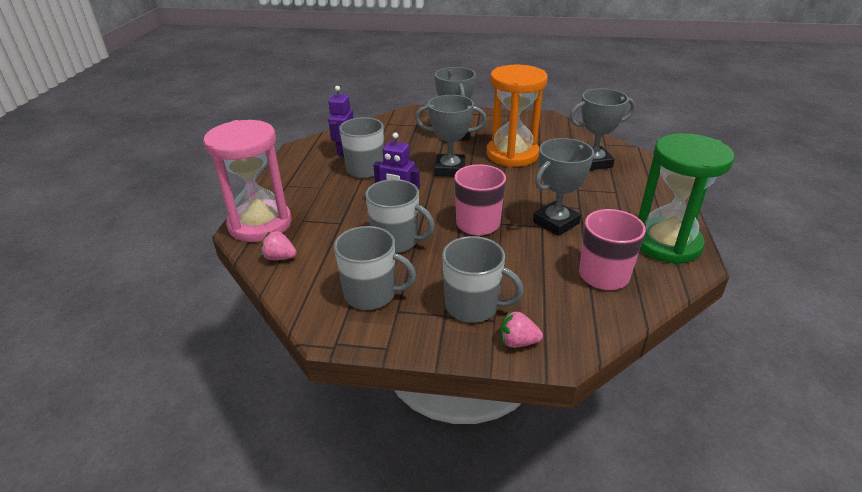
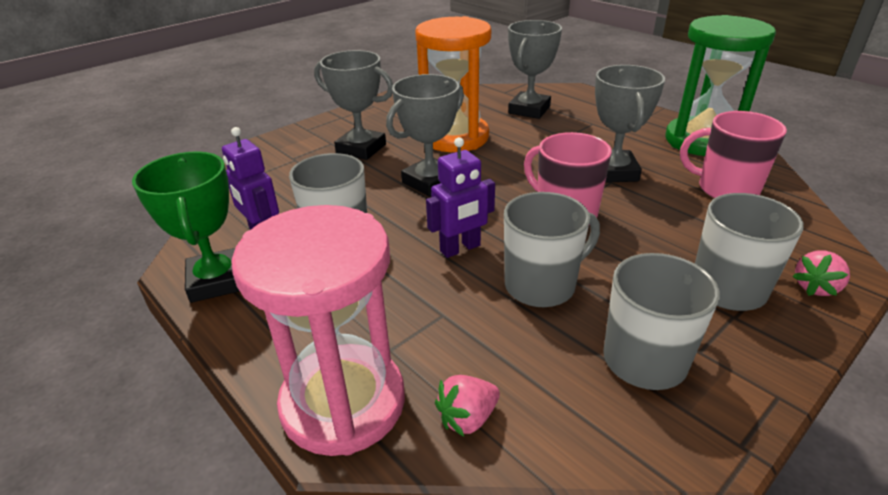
camera: 50 degrees left, 0 degrees up
none -> green trophy [132,151,239,303]

